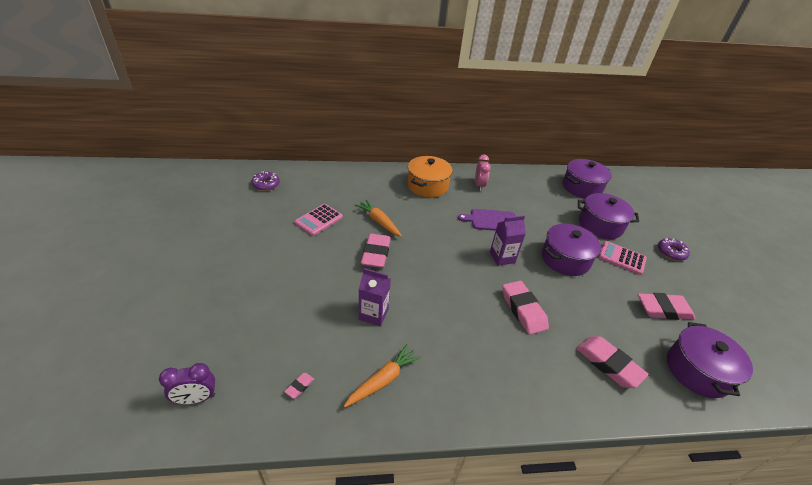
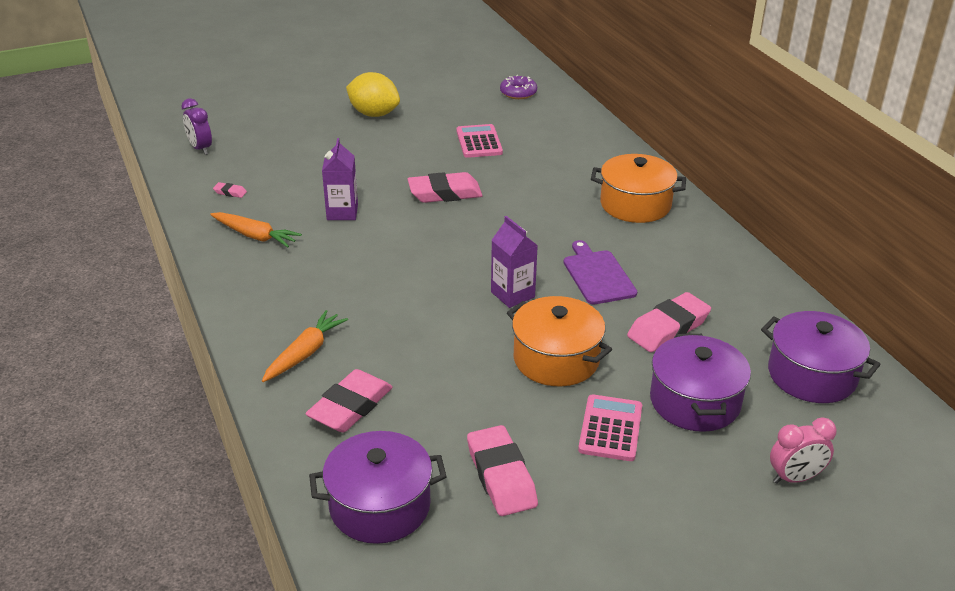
camera: 75 degrees right, 5 degrees down
pink calculator [295,204,343,236] -> pink calculator turned 60 degrees clockwise [456,124,503,158]
orange carrot [355,200,402,237] -> orange carrot moved to [262,310,348,382]
pink clock [475,154,491,191] -> pink clock moved to [770,417,837,484]
pink eraser [502,281,549,335] -> pink eraser moved to [627,292,711,352]
purple pot [542,224,601,276] -> orange pot [507,296,612,386]
purple donut [658,238,690,261] -> none
none -> yellow lemon [346,72,400,117]

